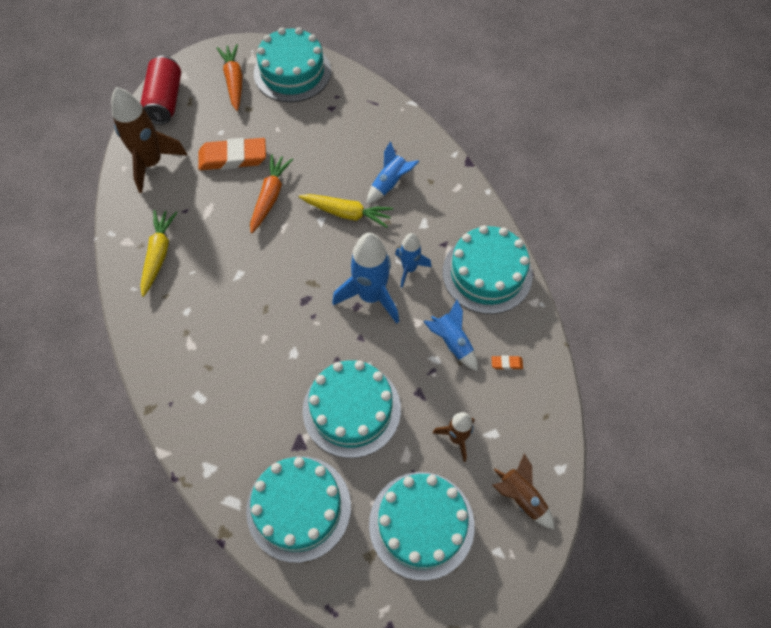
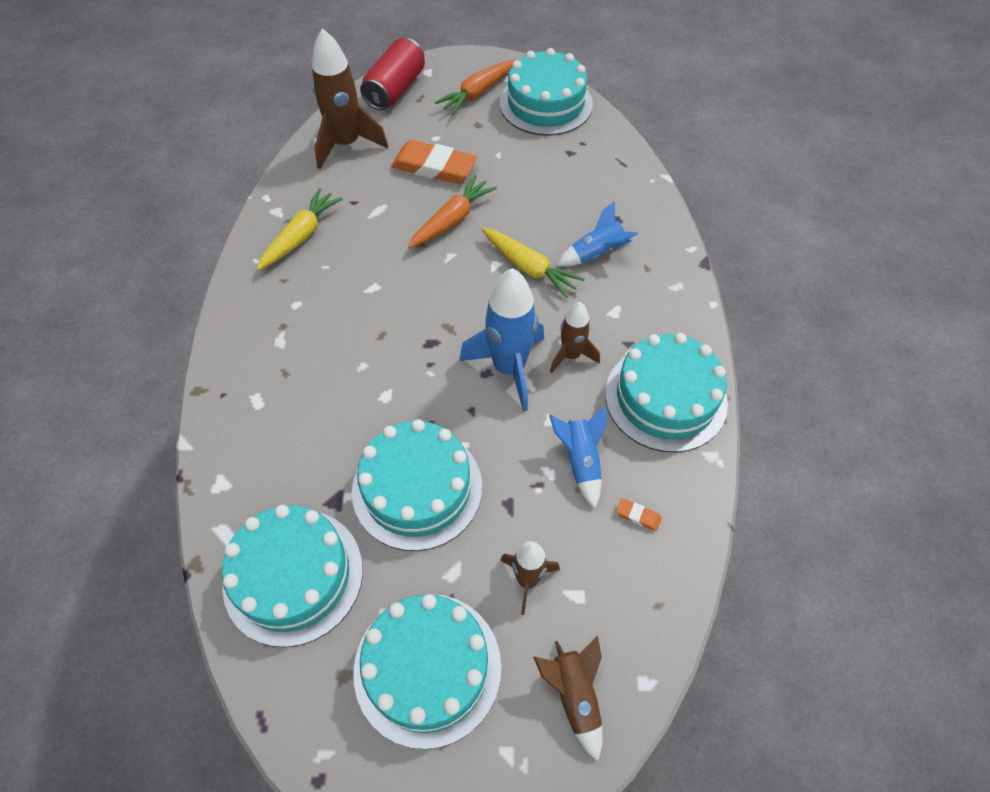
camera: 25 degrees right, 5 degrees down
orange carrot [217,44,243,111] -> orange carrot turned 150 degrees counterclockwise [435,60,515,115]
blue rocket [395,233,432,288] -> brown rocket [550,302,600,373]

